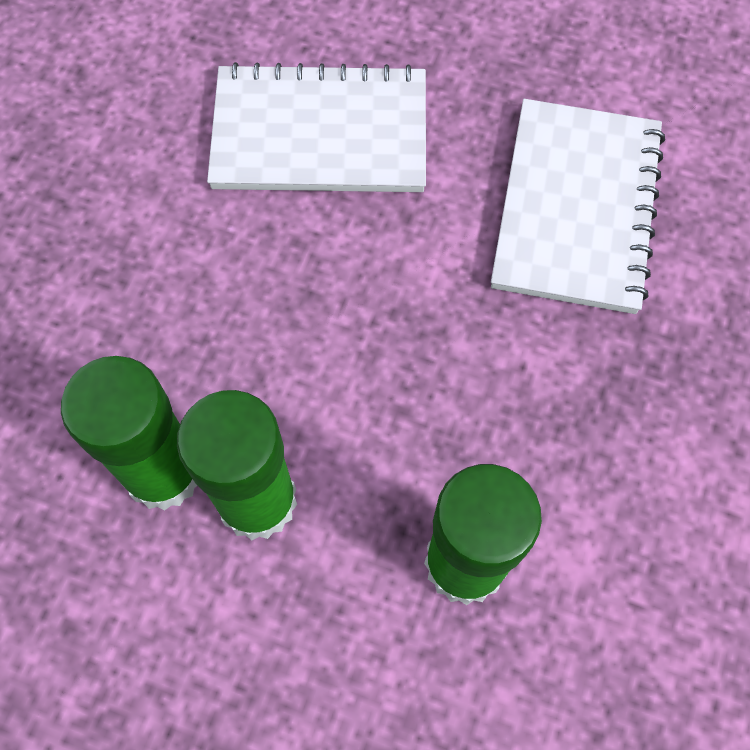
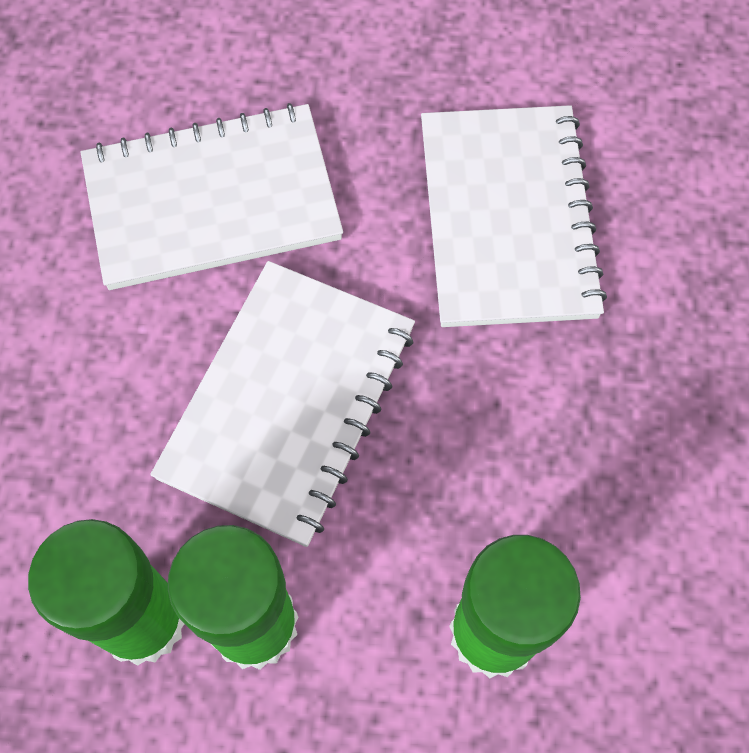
camera: 15 degrees left, 0 degrees up
none -> white notebook [150,261,415,547]

